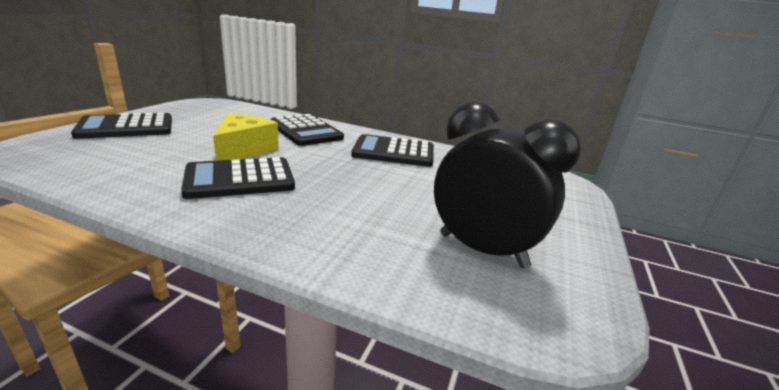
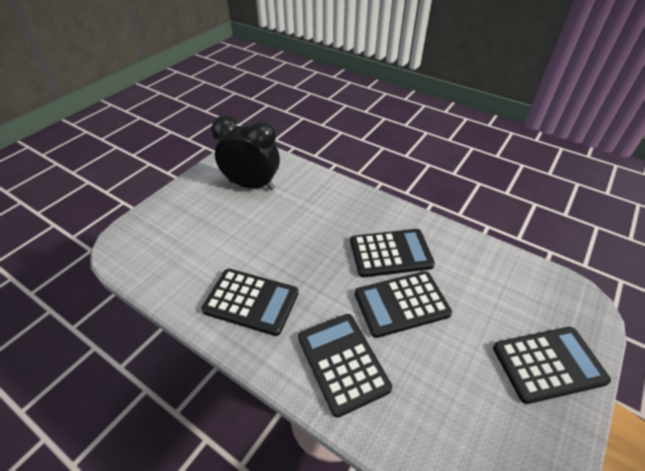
camera: 165 degrees left, 20 degrees up
yellow cheese [213,113,279,161] -> black calculator [355,271,452,338]
black clock [434,101,581,268] -> black clock turned 150 degrees clockwise [211,115,280,191]

